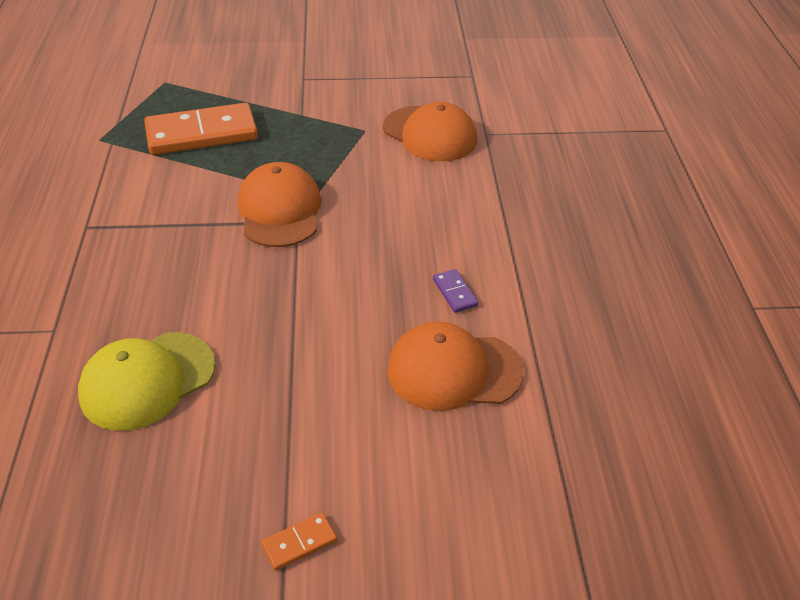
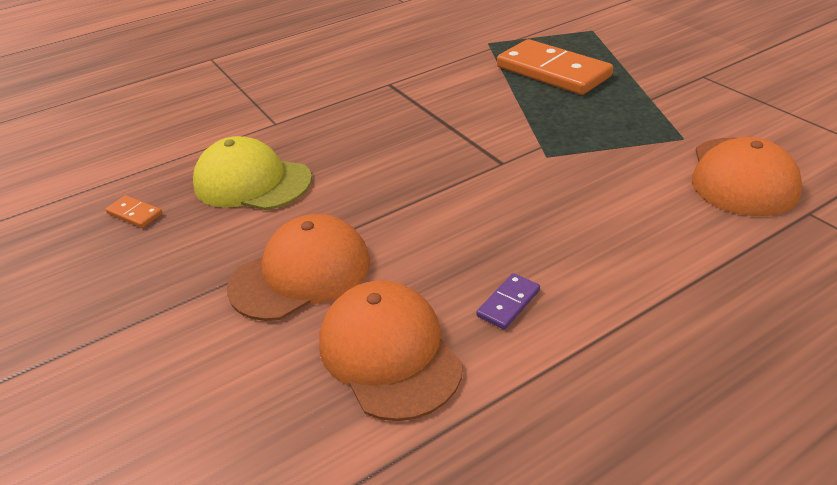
camera: 65 degrees right, 5 degrees down
orange cap [238,162,321,247] -> orange cap moved to [227,214,370,321]
orange domino [261,513,337,571] -> orange domino moved to [105,195,162,228]

